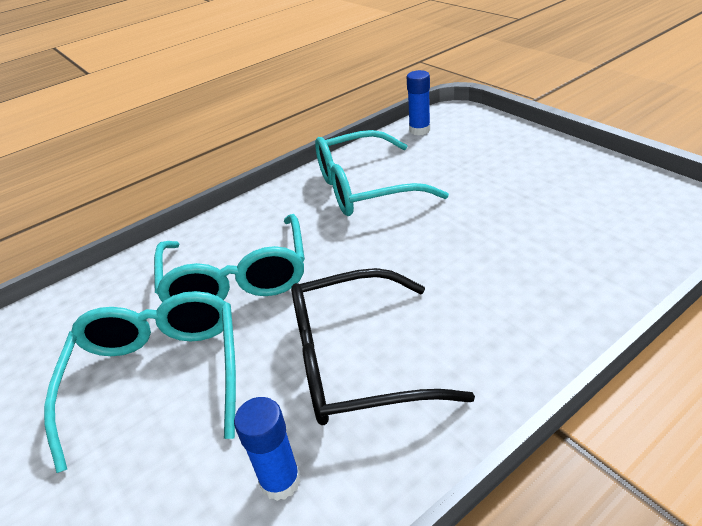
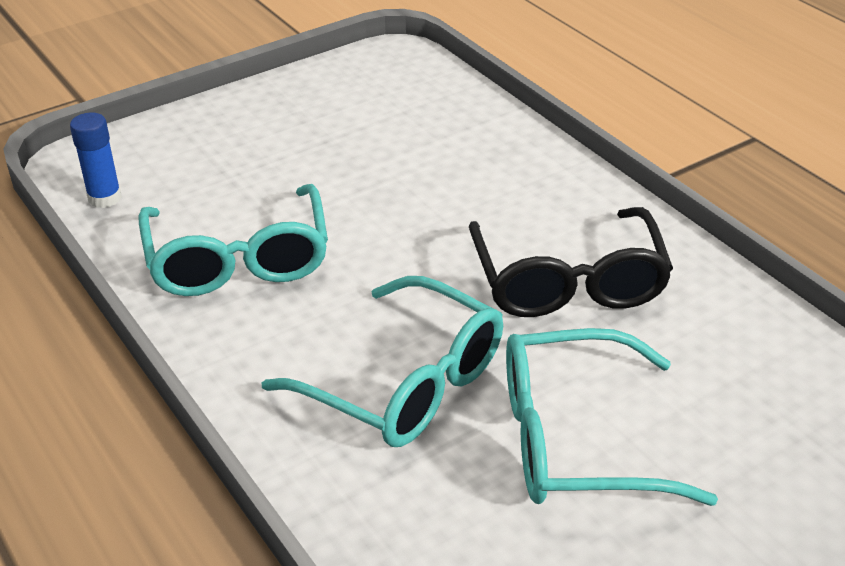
camera: 90 degrees left, 0 degrees up
turquoise glasses [154,214,305,303] -> turquoise glasses turned 45 degrees clockwise [262,276,503,447]
blue glue stick [234,397,301,501] -> none

